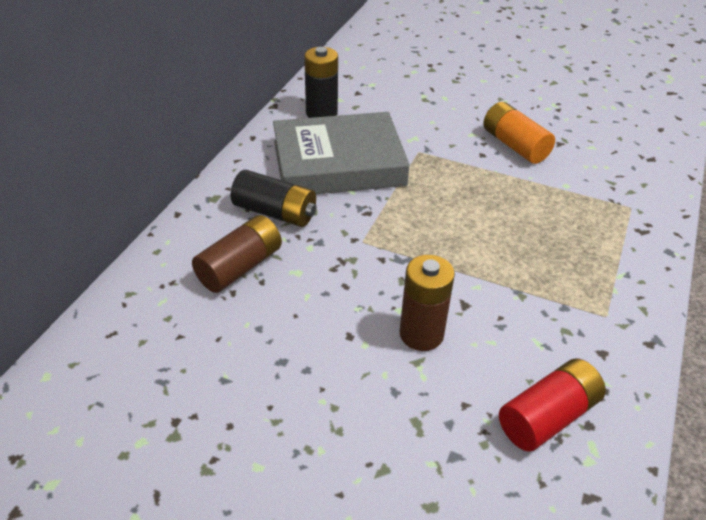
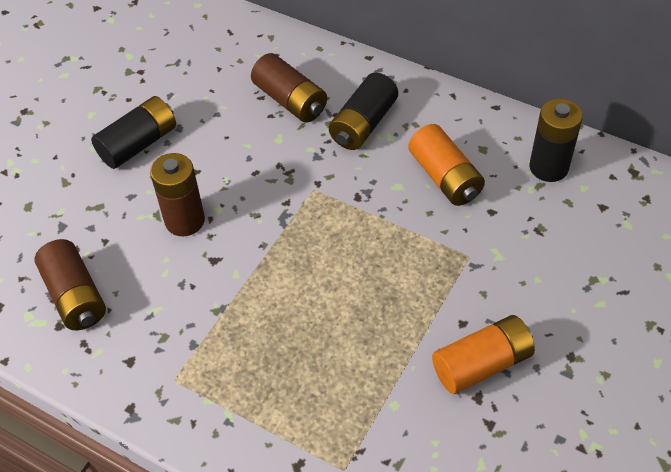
camera: 100 degrees right, 10 degrees up
grey book [273,112,410,194] -> orange battery [408,124,485,206]
red battery [499,359,606,452] -> brown battery [35,239,106,330]
none -> black battery [91,96,176,169]

